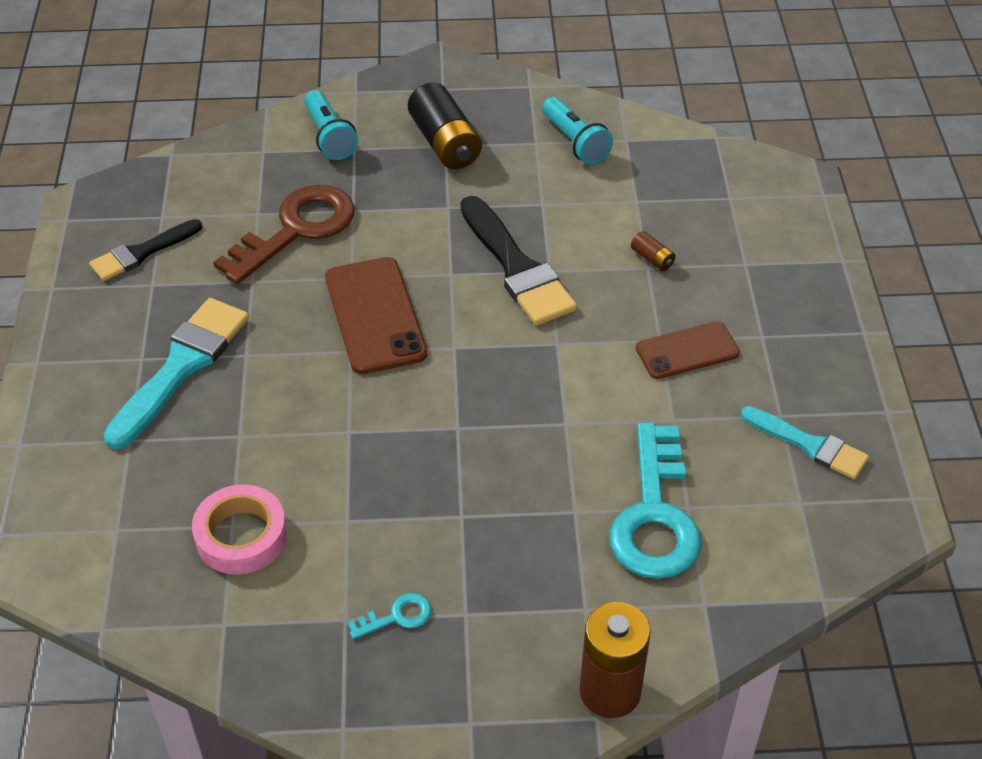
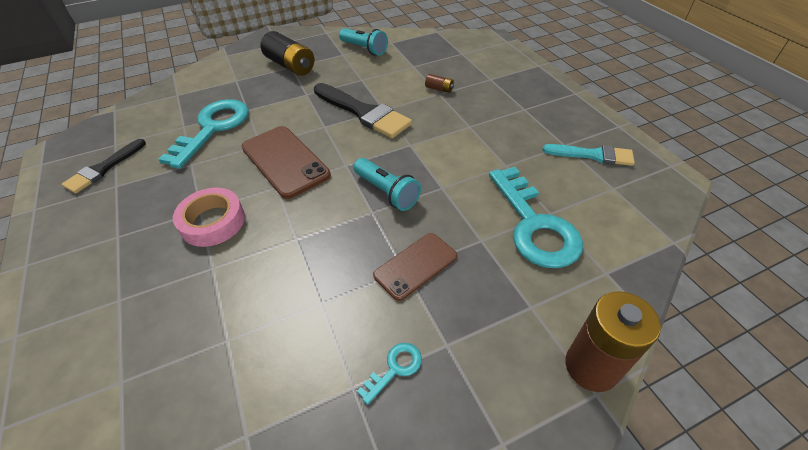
camera: 20 degrees left, 0 degrees up
turquoise brush [103,298,249,450] -> none
pink tape [192,484,287,575] -> pink tape moved to [173,188,245,247]
brown key [213,185,355,284] -> turquoise key [158,99,249,169]
turquoise flashlight [304,90,358,160] -> turquoise flashlight moved to [353,158,421,211]
brown phone [636,321,740,379] -> brown phone moved to [373,233,457,301]

